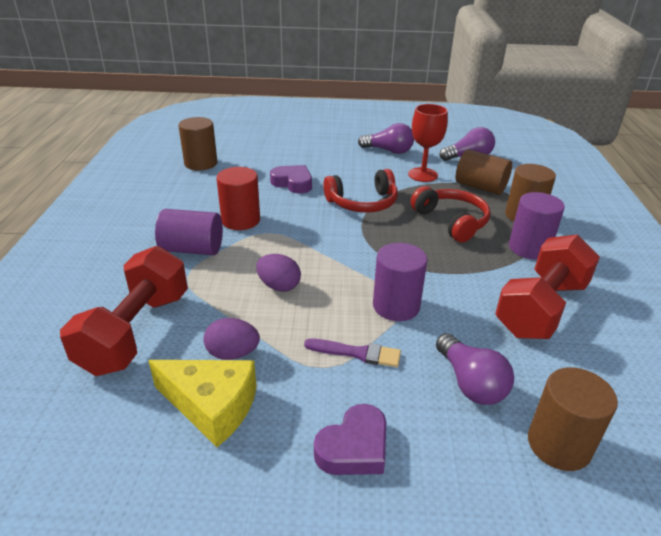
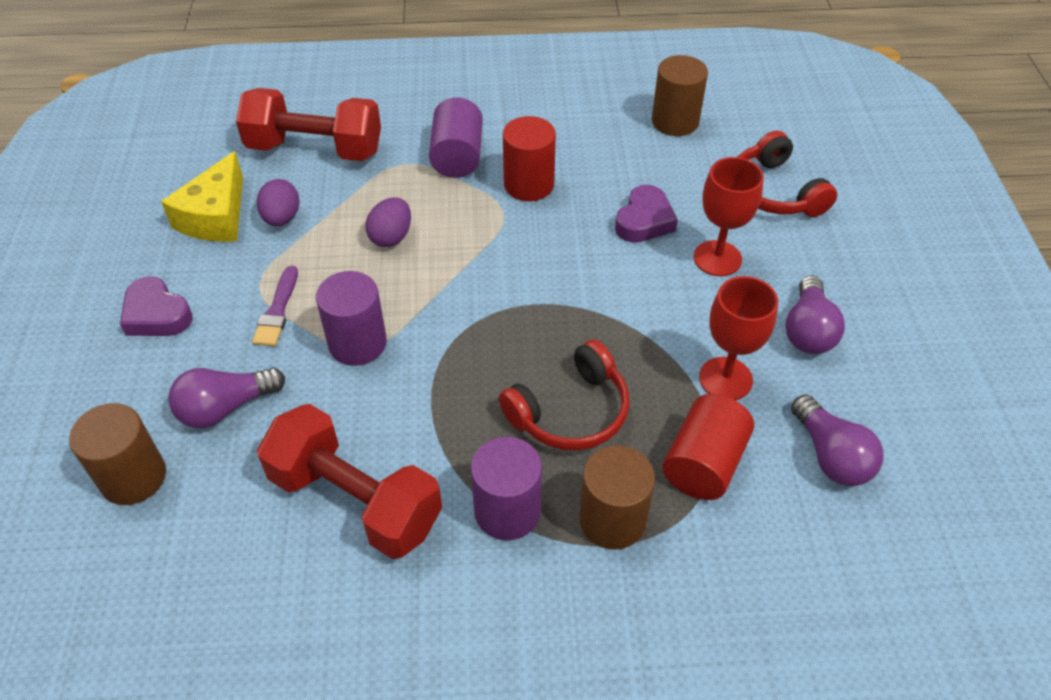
camera: 85 degrees right, 15 degrees up
red headphones [323,169,398,213] -> red headphones moved to [738,131,837,217]
brown cylinder [456,149,512,195] -> red cylinder [662,394,754,500]
none -> red goblet [694,157,764,276]

